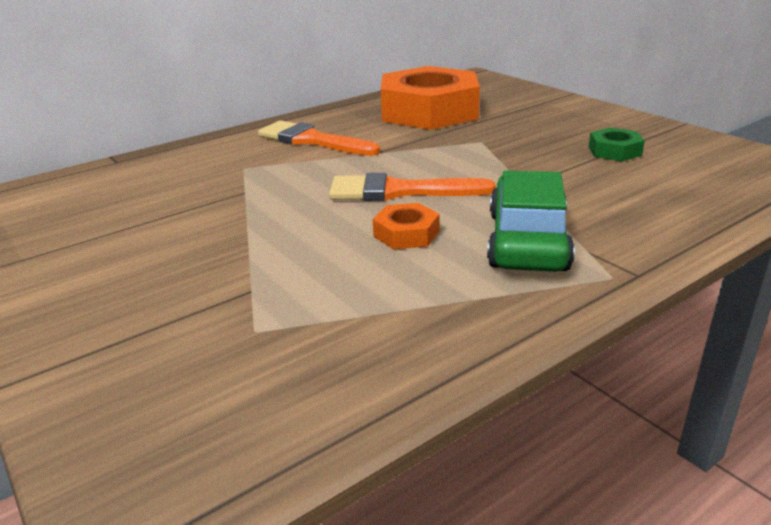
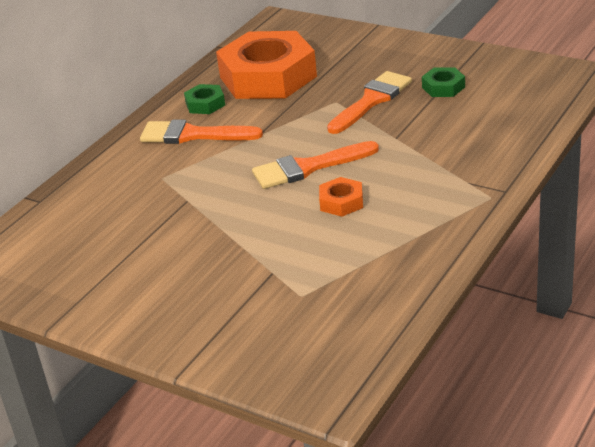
camera: 20 degrees left, 5 degrees up
green car [487,170,575,272] -> none
none -> green nut [184,84,225,114]
none -> orange brush [327,71,412,134]

